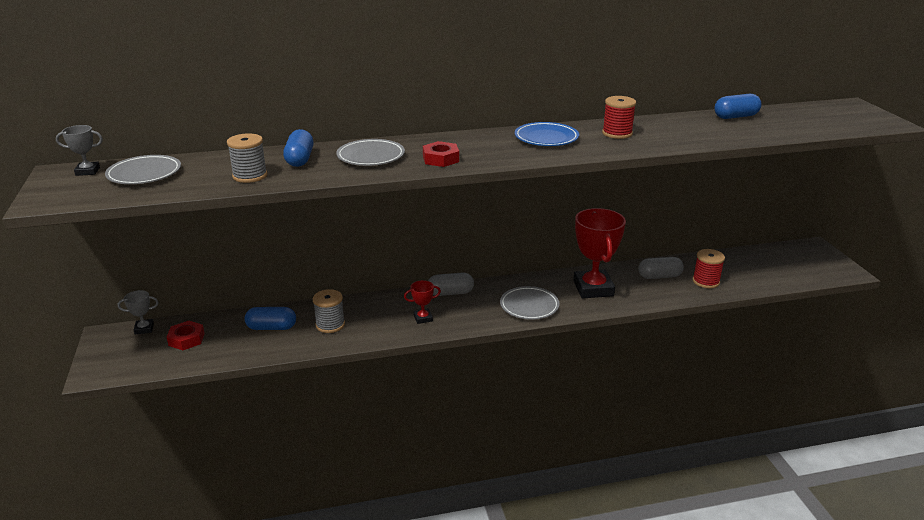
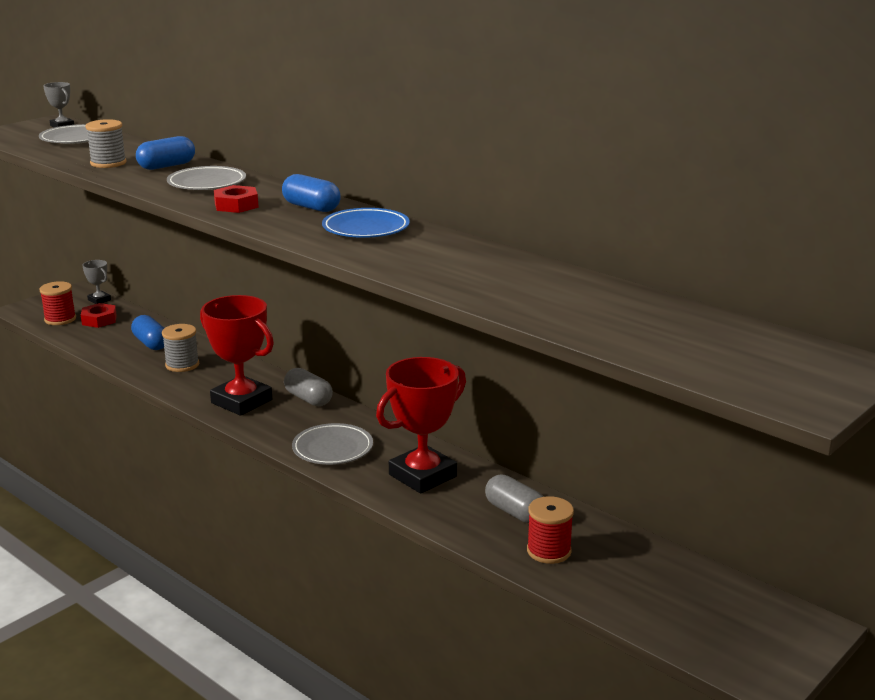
camera: 55 degrees right, 5 degrees down
red trophy [404,280,441,324] -> red trophy [200,295,274,416], size x2.20
red spool [602,96,636,139] -> red spool moved to [39,281,76,325]
blue capsule [714,94,762,119] -> blue capsule moved to [282,174,341,212]

